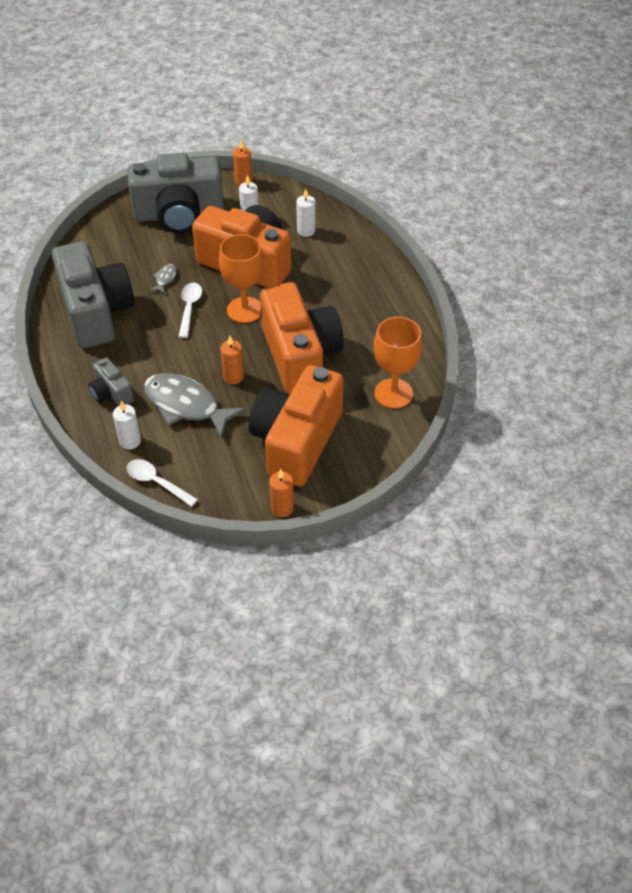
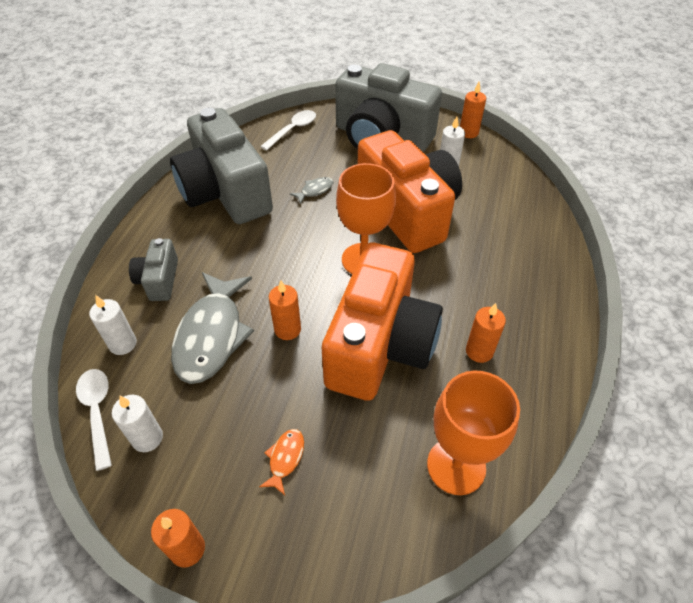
camera: 35 degrees right, 0 degrees up
grey camera [52,241,135,348] -> grey camera turned 135 degrees clockwise [170,108,273,224]
grey fish [144,373,246,438] -> grey fish turned 150 degrees counterclockwise [171,272,254,384]
white spoon [179,283,202,338] -> white spoon moved to [260,110,316,151]
orange camera [249,365,344,486] -> orange fish [259,429,304,495]
white candle [296,189,315,237] -> white candle moved to [112,395,163,452]
none -> orange candle [466,303,506,363]

